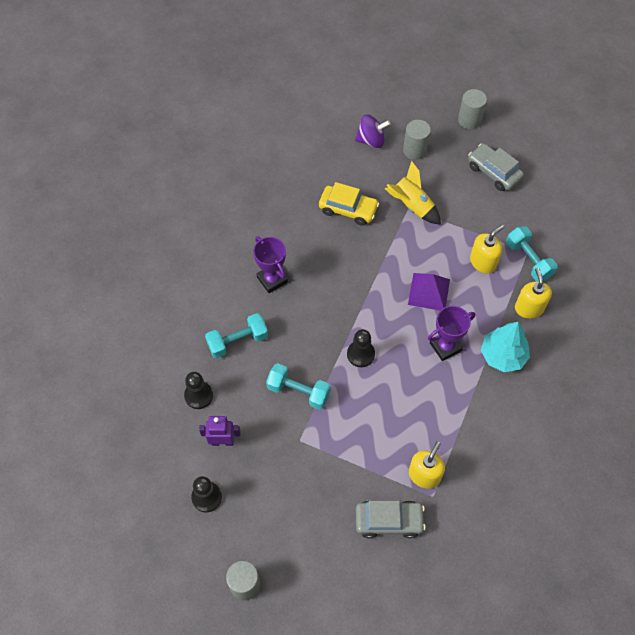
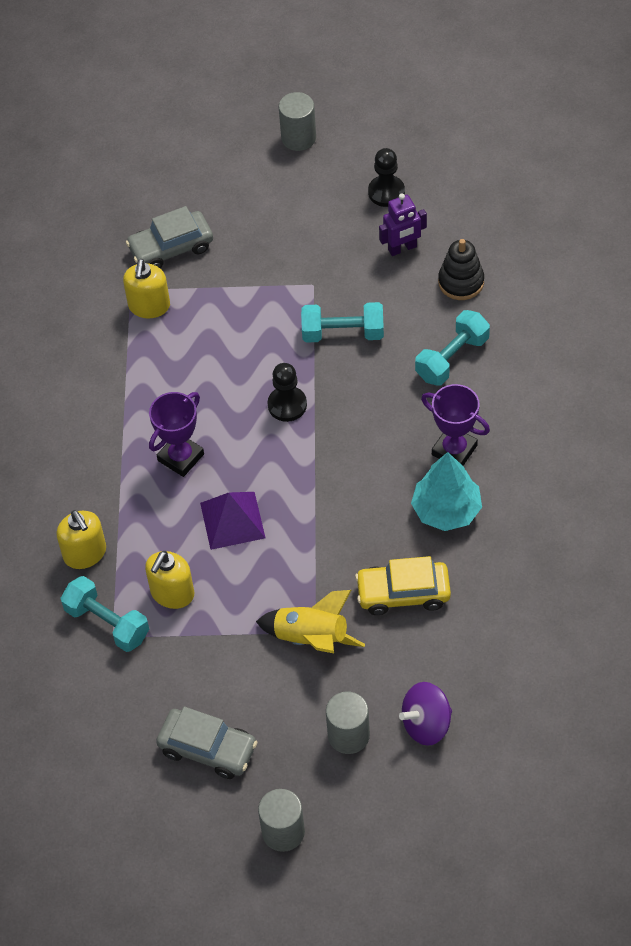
camera: 160 degrees right, 5 degrees down
black pawn [184,372,213,409] -> black stacking toy [438,239,484,300]
turquoise tree [481,322,530,372] -> turquoise tree moved to [411,452,482,531]

